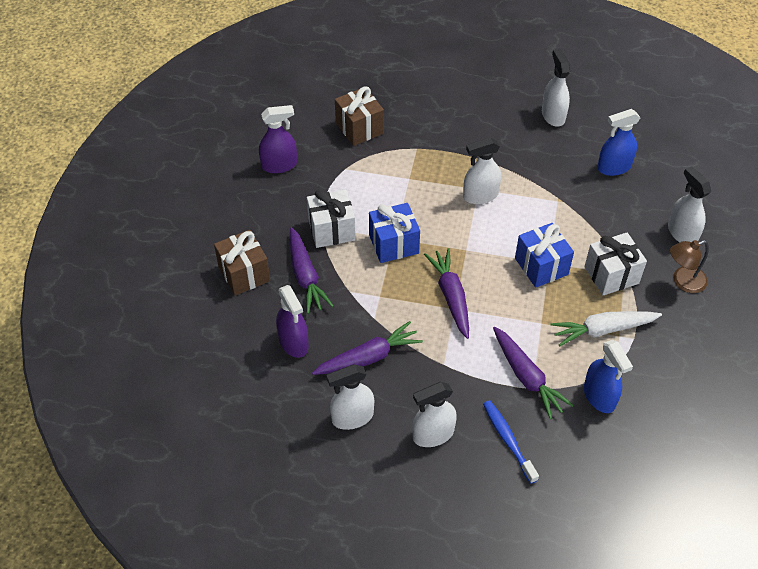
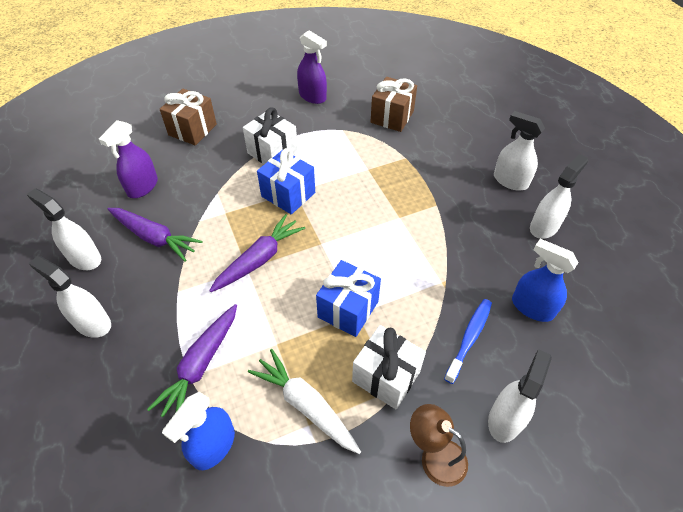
camera: 55 degrees right, 0 degrees up
purple carrot [290,227,334,314] -> none
white spray bottle [463,137,501,204] -> white spray bottle moved to [494,111,545,191]
blue toothbrush [483,400,539,484] -> blue toothbrush moved to [444,299,492,384]

